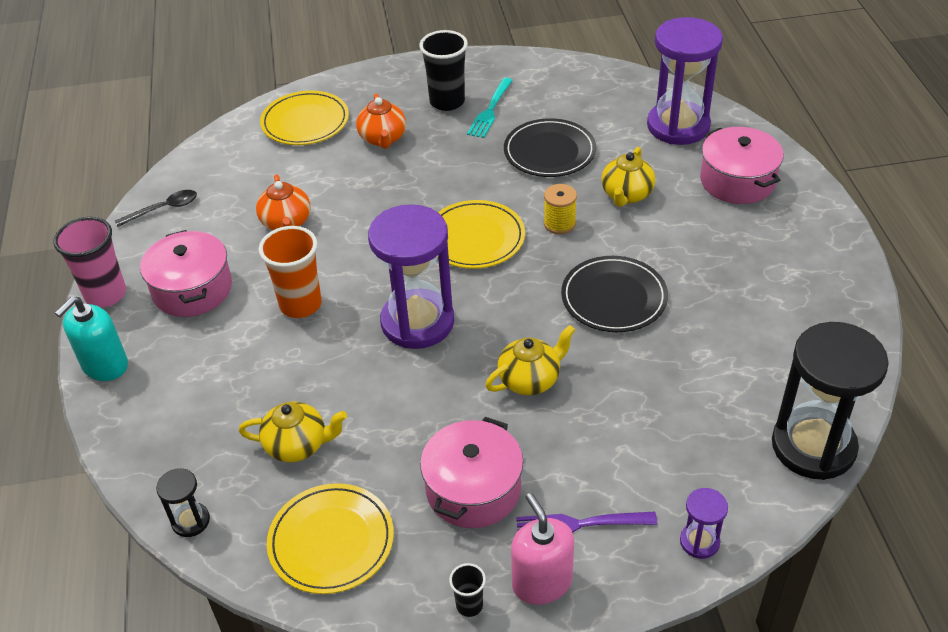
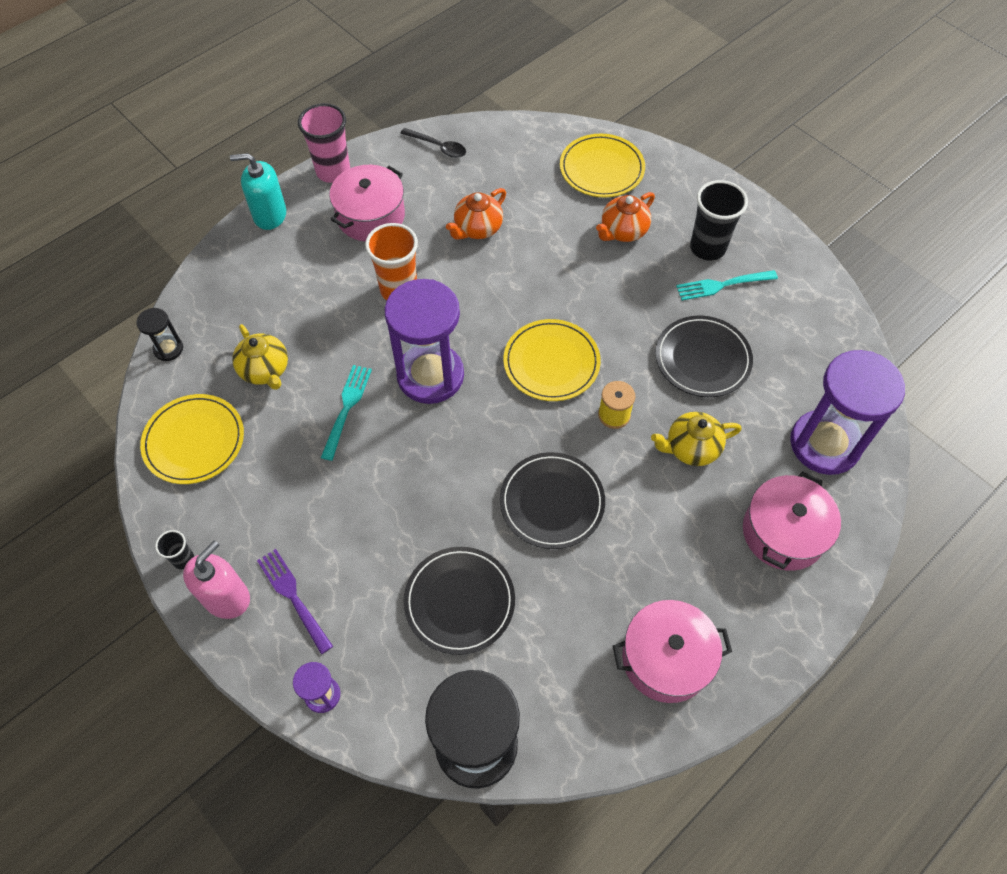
camera: 55 degrees right, 15 degrees up
pink pot [420,417,523,528] -> pink pot moved to [613,600,732,703]
yellow teapot [485,325,575,395] -> none
none -> turquoise fork [321,365,372,461]
none -> black plate [404,547,515,655]

